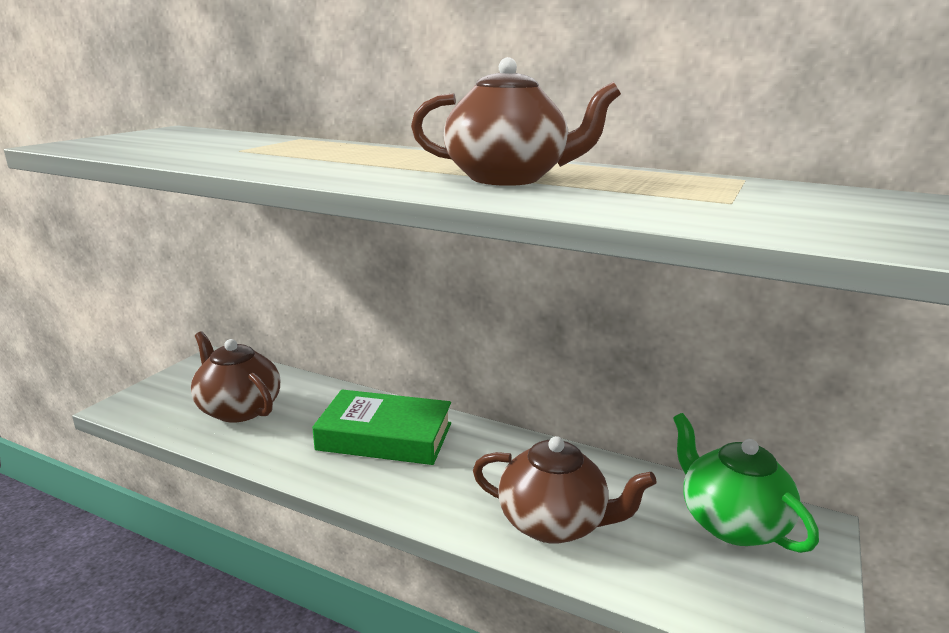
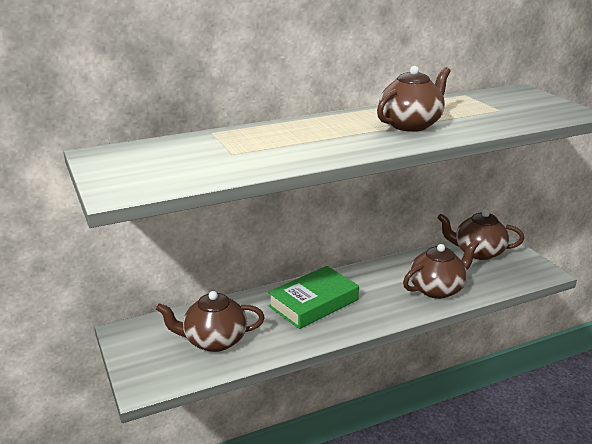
camera: 50 degrees left, 5 degrees up
green teapot [673,413,819,553] -> brown teapot [438,210,524,260]

